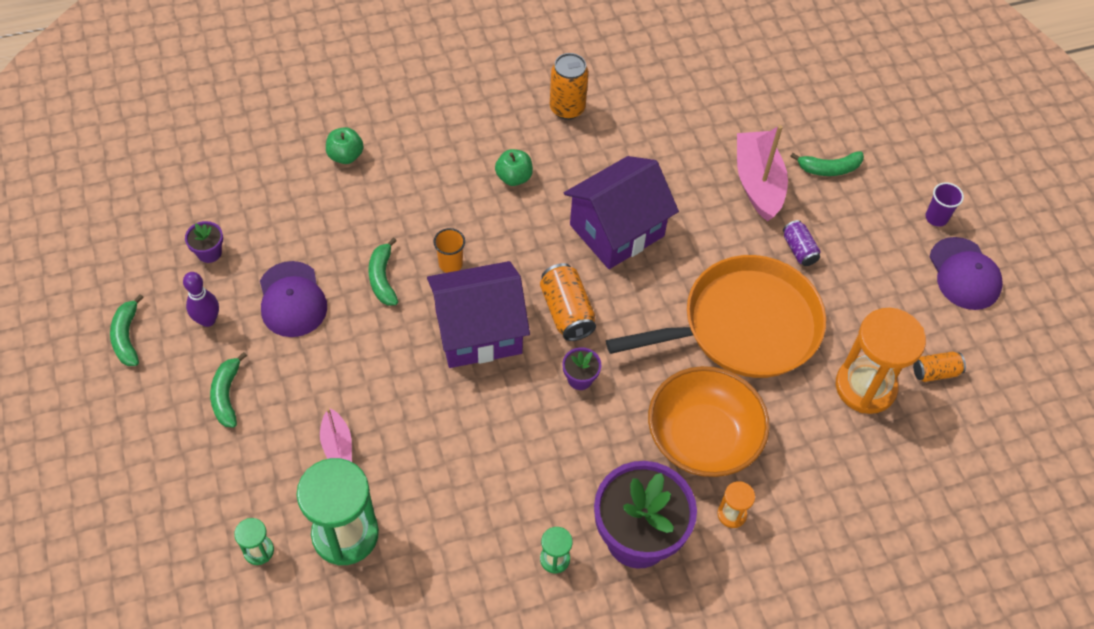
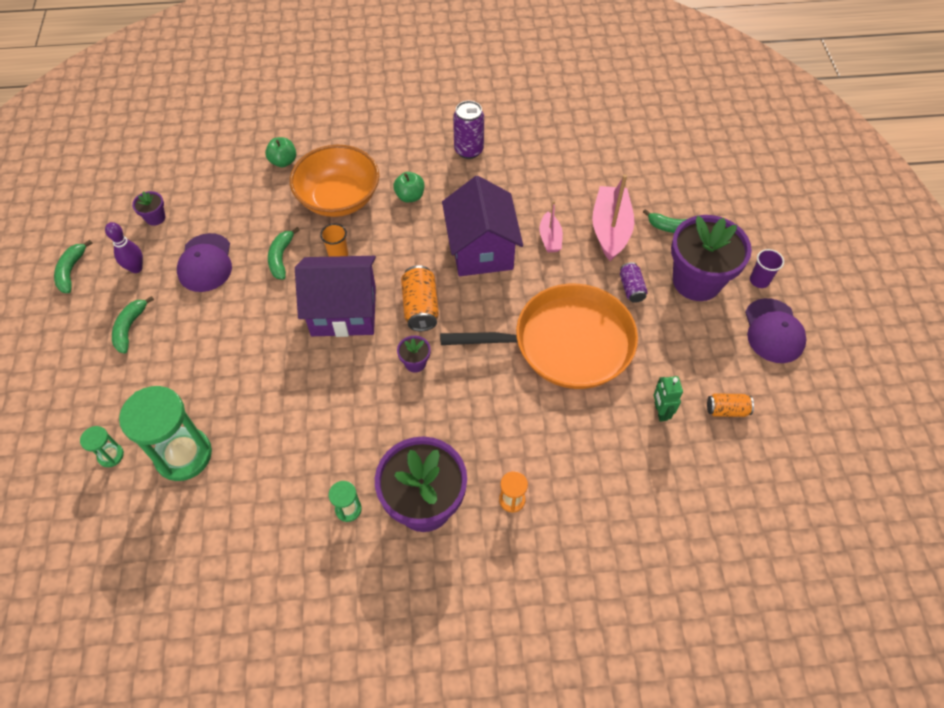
camera: 15 degrees right, 0 degrees up
pink boat [320,408,352,462] -> pink boat moved to [540,201,563,252]
orange can [550,53,589,120] -> purple can [453,101,484,159]
purple house [564,156,679,269] -> purple house turned 75 degrees counterclockwise [442,176,523,276]
orange bowl [648,366,770,477] -> orange bowl moved to [290,145,379,217]
orange hourglass [836,308,926,414] -> green robot [653,376,683,422]
none -> purple flower pot [671,215,752,301]

